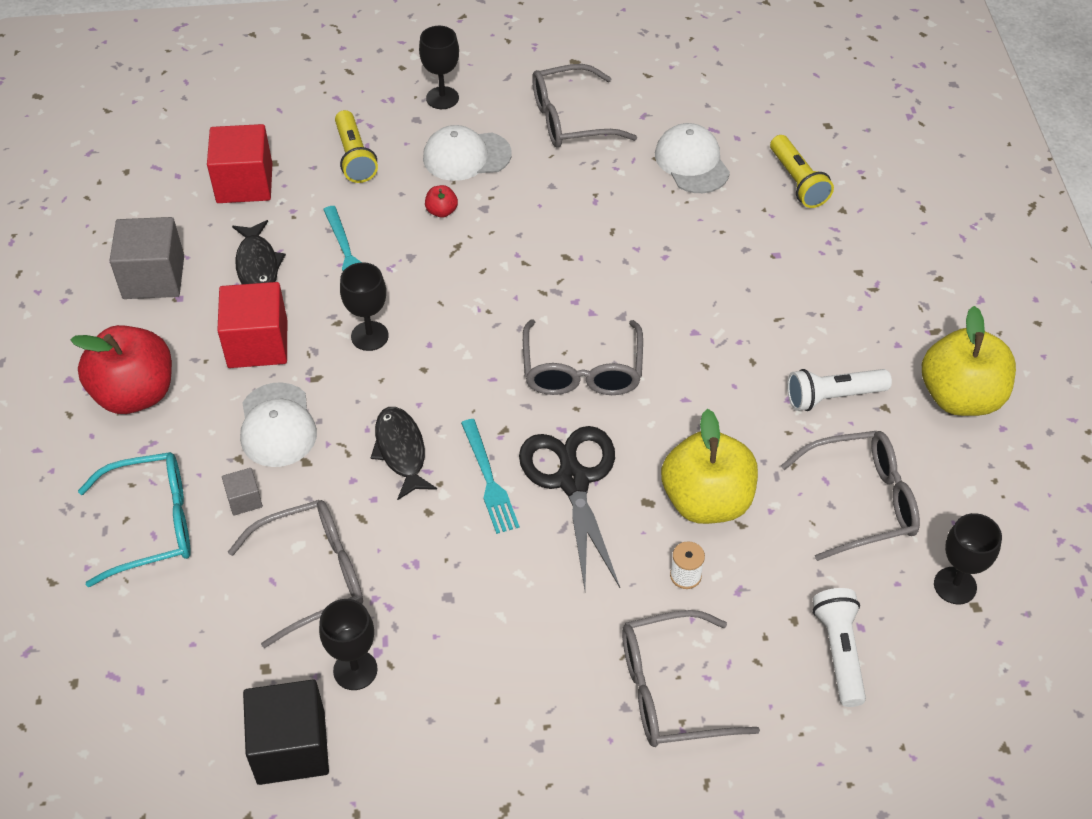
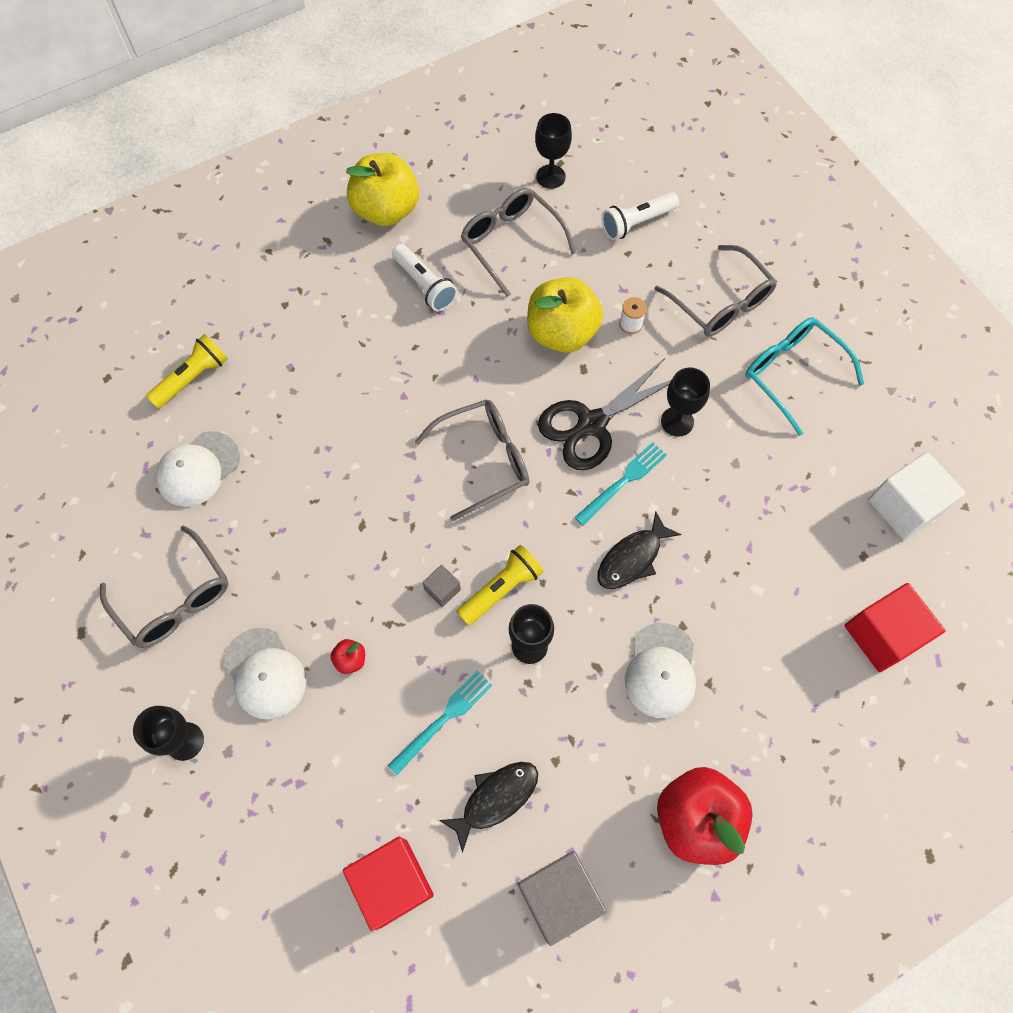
camera: 115 degrees left, 15 degrees up
turquoise glasses [78,452,191,587] -> turquoise glasses moved to [745,317,864,436]
red cube [217,282,287,368] -> red cube moved to [844,583,946,672]
grey cube [222,468,263,516] -> grey cube moved to [422,565,461,607]
grey glasses [228,500,363,648] -> none
white cap [240,382,317,467] -> white cap turned 135 degrees clockwise [625,623,696,718]
black cube [243,680,329,785] -> white cube [868,452,965,540]
black goblet [319,599,378,690] -> black goblet moved to [661,367,710,437]
yellow flashlight [335,110,378,183] -> yellow flashlight moved to [457,545,543,626]

